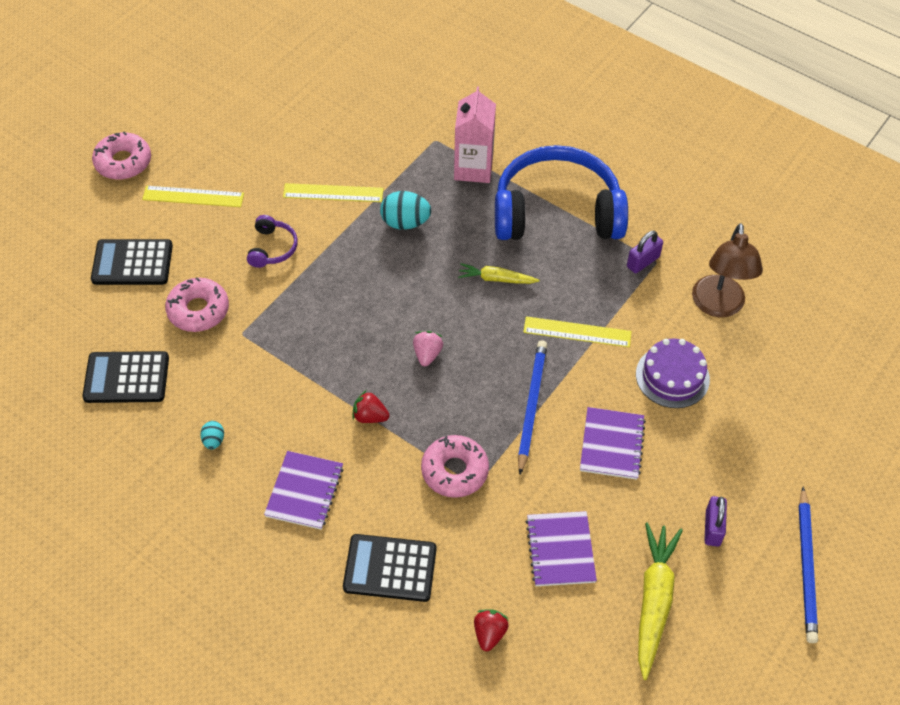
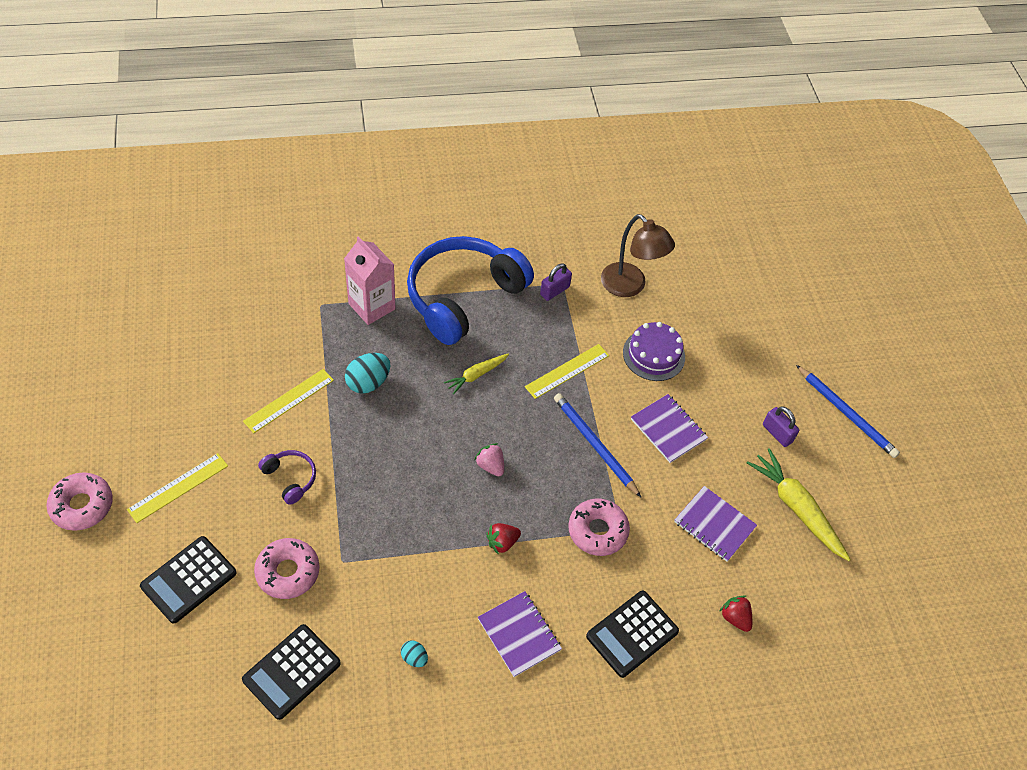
camera: 50 degrees left, 0 degrees up
purple padlock [627,231,663,273] -> purple padlock turned 45 degrees clockwise [540,263,572,301]

